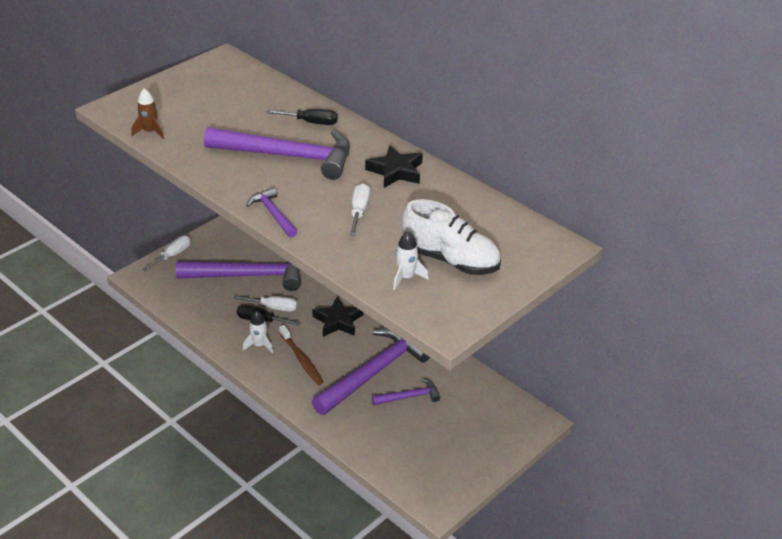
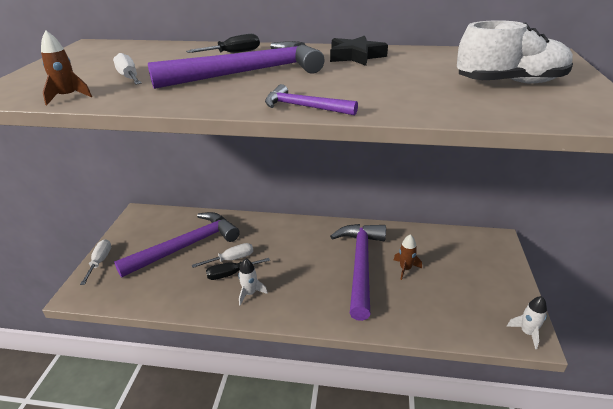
camera: 35 degrees left, 5 degrees down
brown toothbrush [279,325,323,385] -> none
black star [312,296,363,337] -> none
white screwdriver [349,183,370,236] -> white screwdriver moved to [113,53,142,85]
purple hammer [372,378,441,405] -> brown rocket [394,234,422,280]
white rocket [393,231,429,290] -> white rocket moved to [507,296,547,349]

